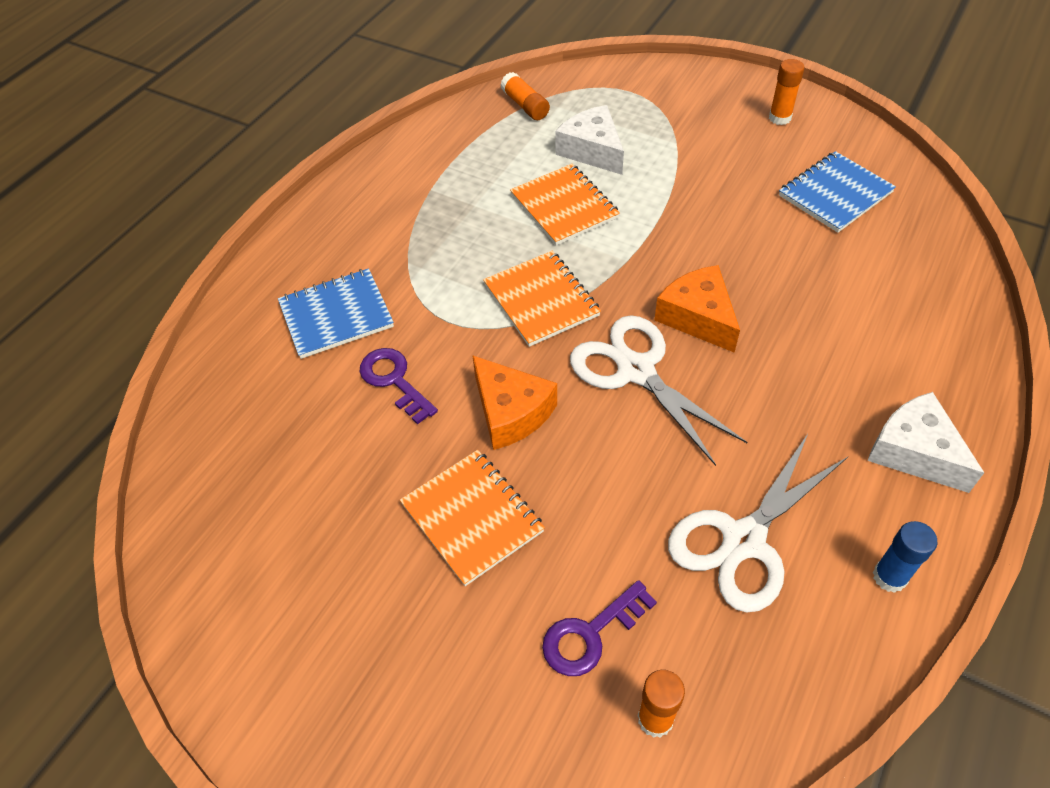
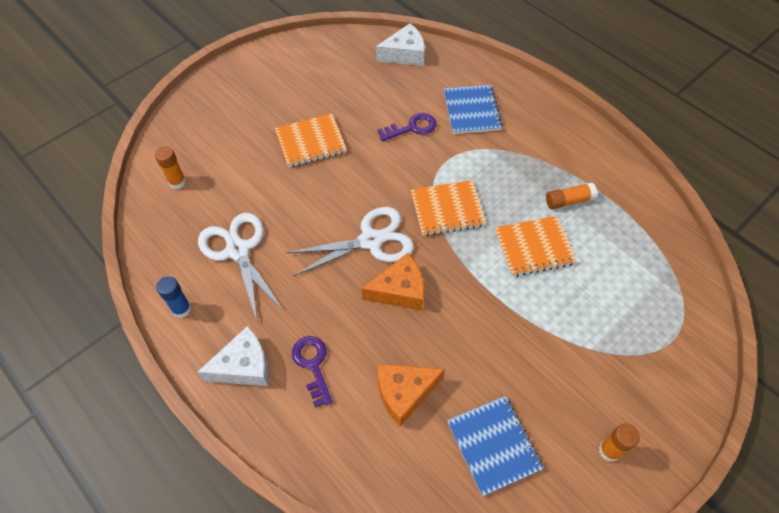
camera: 105 degrees right, 5 degrees up
orange cheese [472,355,557,450] -> orange cheese moved to [378,364,445,426]
orange glue stick [500,72,550,120] -> orange glue stick moved to [546,183,597,209]
purple key [542,580,657,676] -> purple key moved to [292,336,333,408]
white cheese [555,105,624,175] -> white cheese moved to [376,23,425,66]

